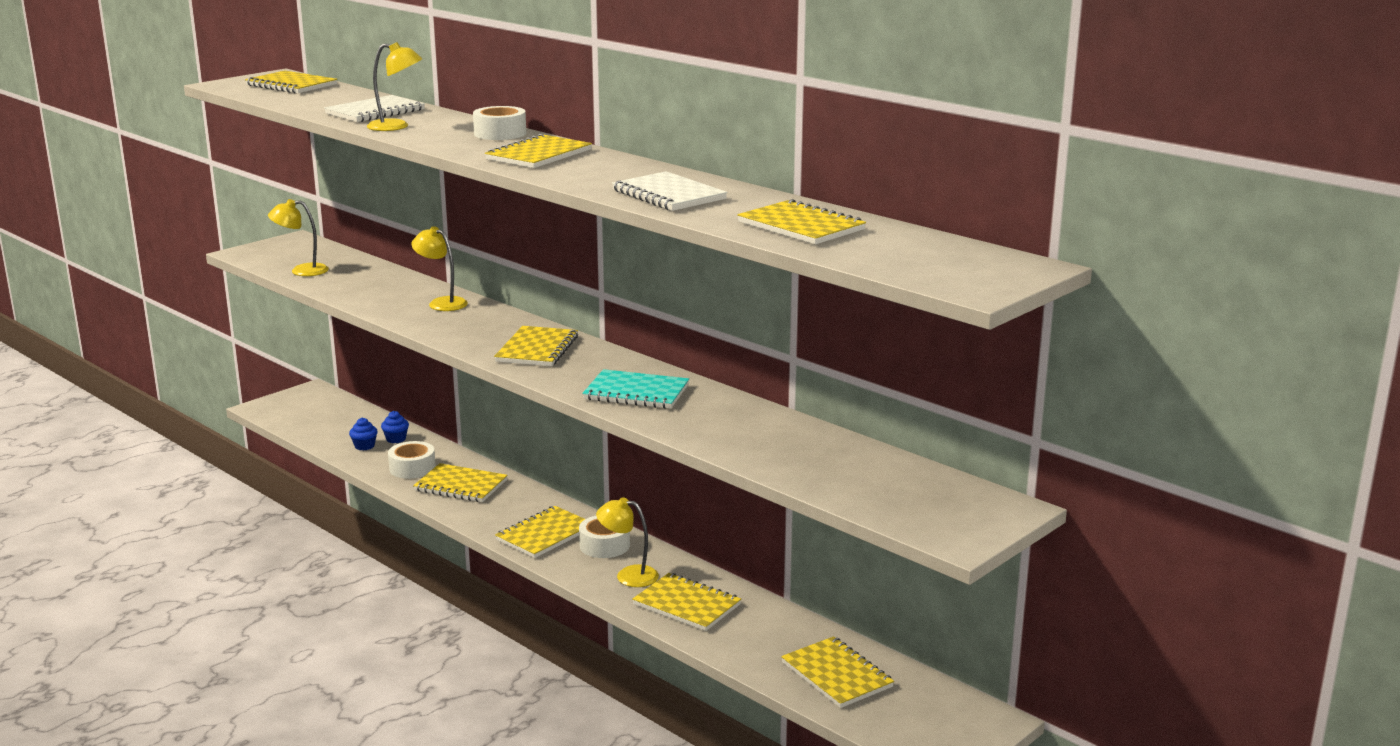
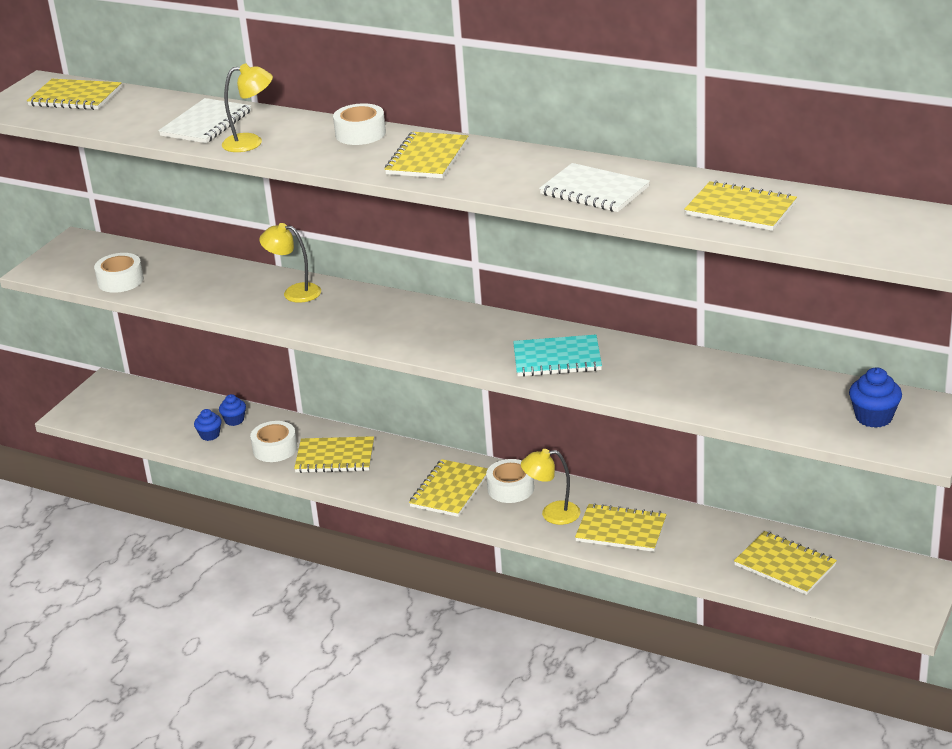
camera: 15 degrees left, 10 degrees up
yellow lamp [268,199,329,276] -> white tape [94,253,144,293]
yellow notebook [494,326,578,366] -> none
none -> blue cupcake [849,367,902,428]

